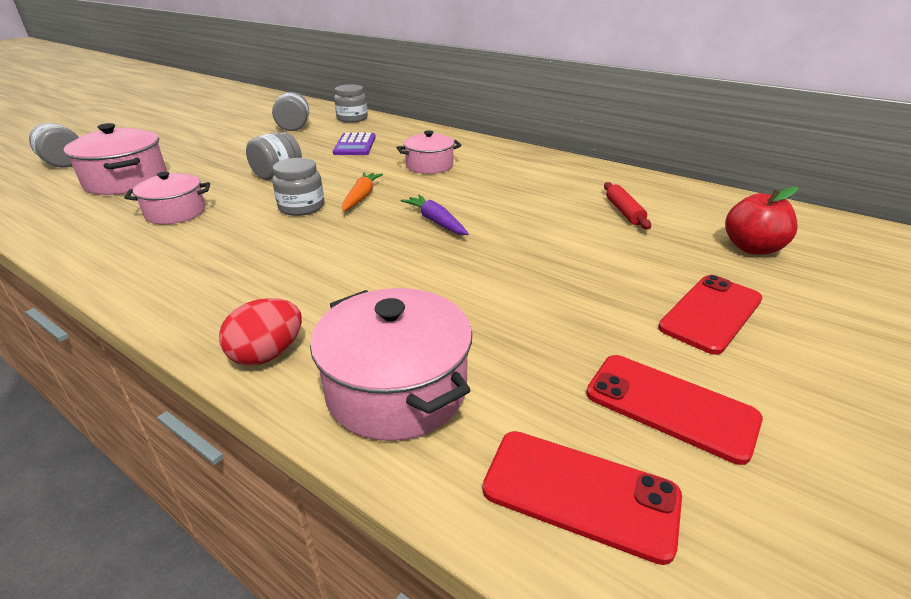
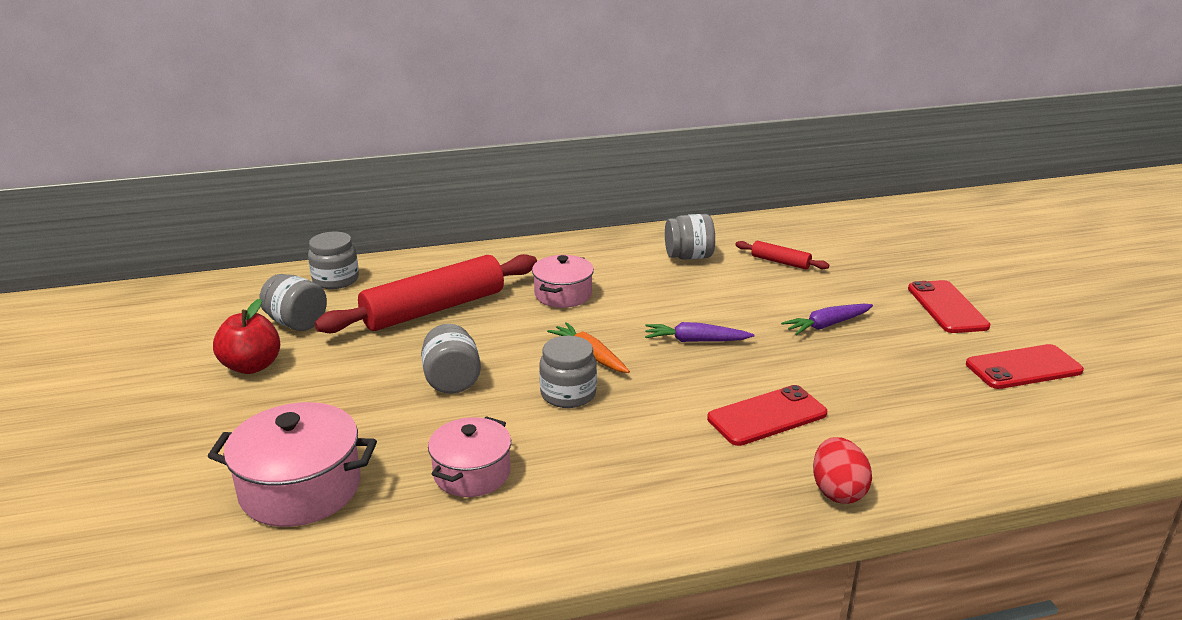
camera: 50 degrees left, 5 degrees down
grey jar [29,123,79,168] -> grey jar moved to [665,214,715,260]
pink pot [310,288,472,441] -> none
purple calculator [333,133,376,155] -> red rolling pin [315,254,537,333]
red phone [482,431,682,565] -> red phone moved to [707,385,827,446]
red apple [725,187,798,255] -> red apple moved to [213,299,280,374]
none -> purple carrot [781,304,873,335]

